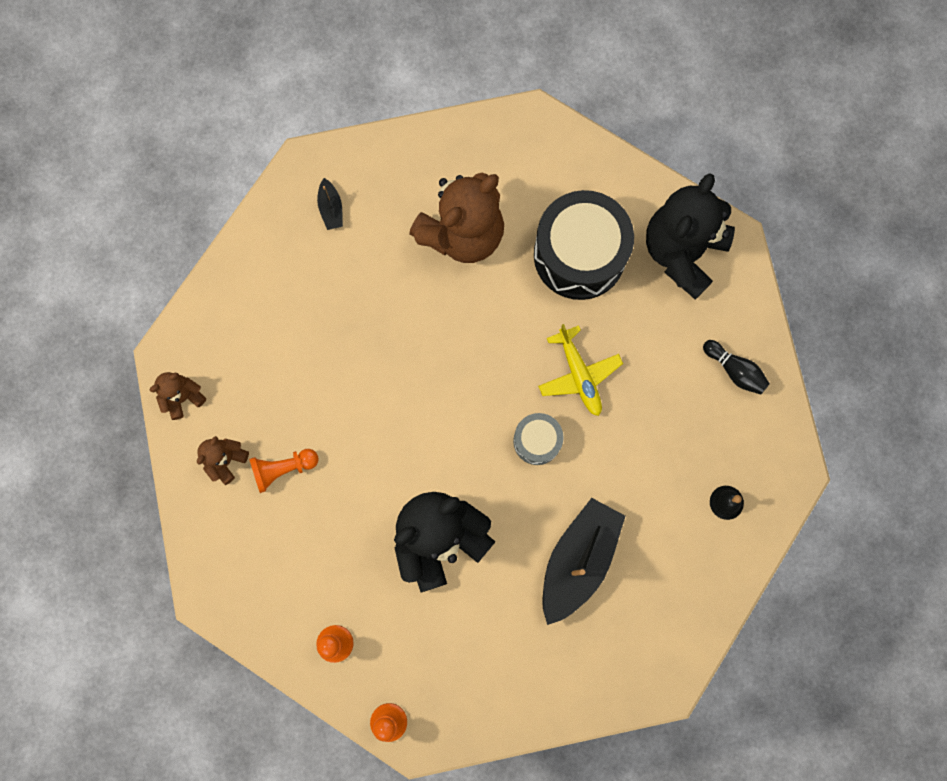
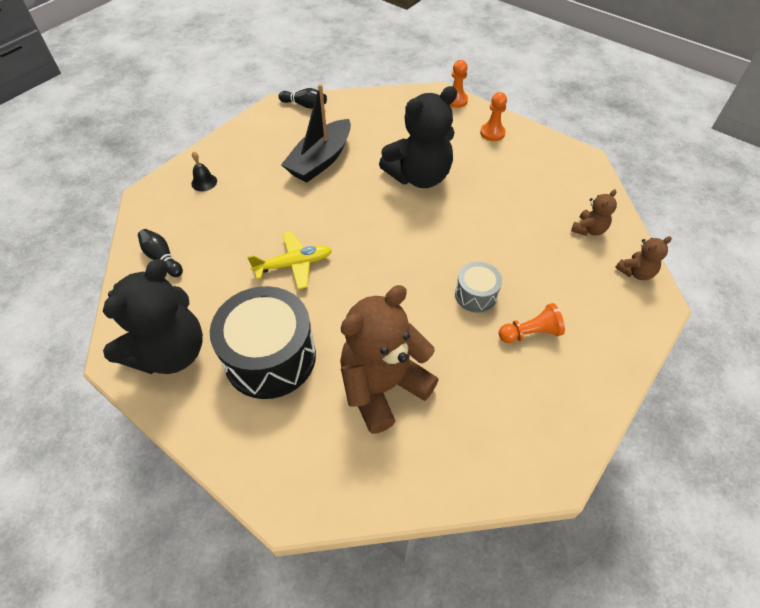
camera: 175 degrees left, 25 degrees down
orange pawn [249,449,319,493] -> orange pawn moved to [499,303,565,343]
black boat [317,178,343,230] -> none
grey drum [513,413,564,465] -> grey drum moved to [455,262,502,313]
yellow plane [538,324,623,416] -> yellow plane turned 90 degrees clockwise [247,231,332,289]
none -> black bowling pin [278,88,327,109]

